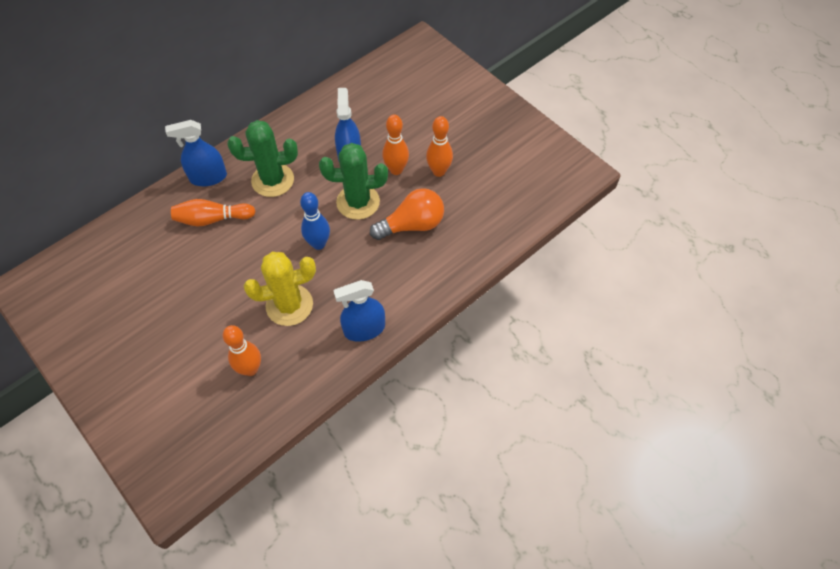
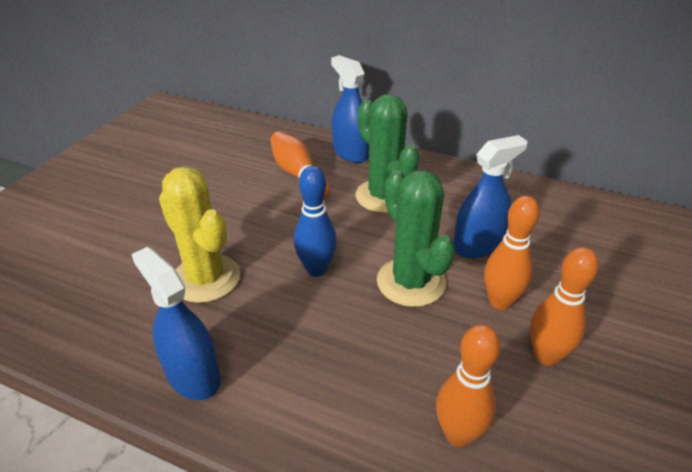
camera: 65 degrees right, 20 degrees down
orange bowling pin [223,325,261,376] -> orange bowling pin moved to [436,324,501,447]
orange light bulb [370,188,444,240] -> none

